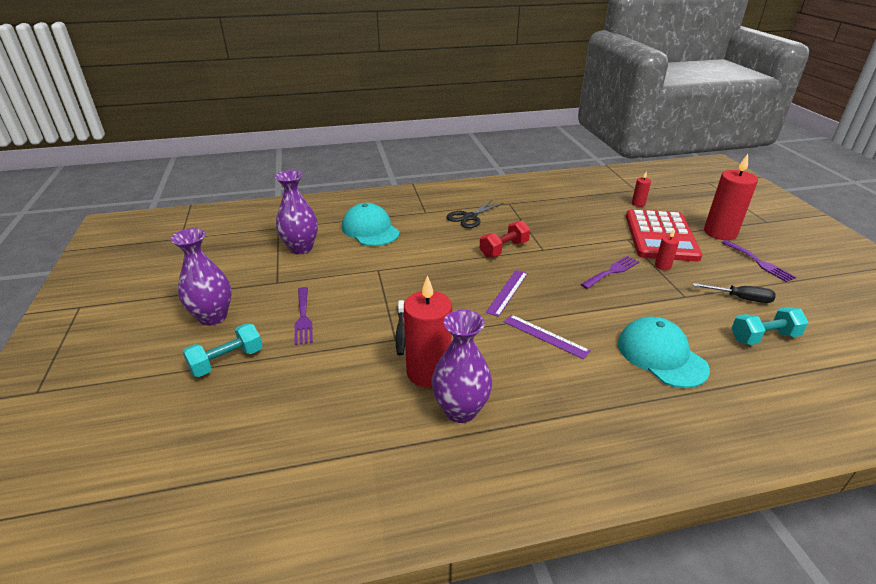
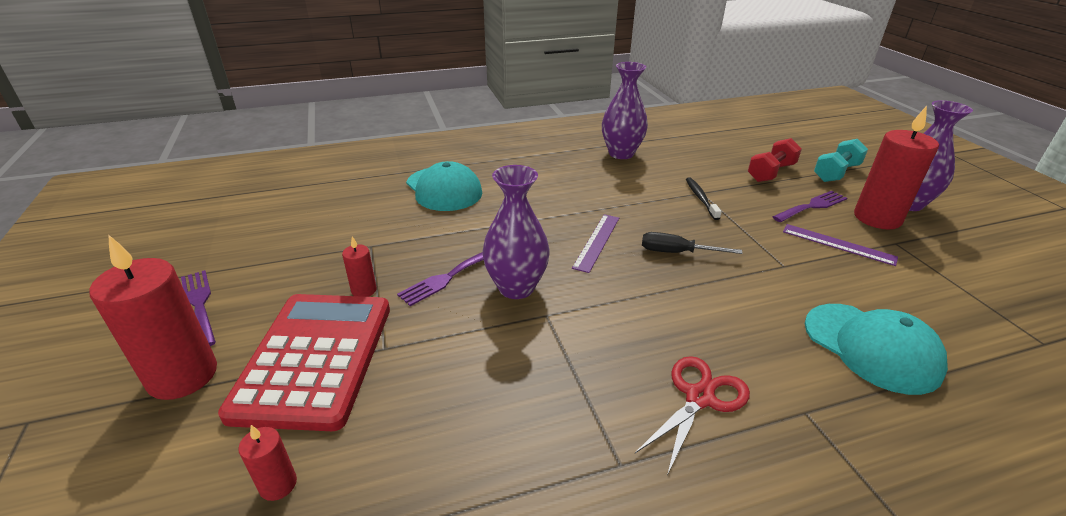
camera: 175 degrees right, 0 degrees up
purple vase [275,170,318,254] -> purple vase moved to [482,165,550,299]
purple fork [295,287,313,345] -> purple fork turned 75 degrees clockwise [773,191,847,222]
red candle [404,275,452,388] -> red candle moved to [854,106,939,230]
black scissors [447,199,504,228] -> red scissors [635,356,750,475]
red dumbbell [479,220,530,258] -> red dumbbell moved to [748,138,802,182]
purple ruler [504,315,591,359] -> purple ruler moved to [783,224,898,266]
black screwdriver [693,283,776,303] -> black screwdriver moved to [642,232,743,254]
turquoise dumbbell [731,307,809,345] -> none

